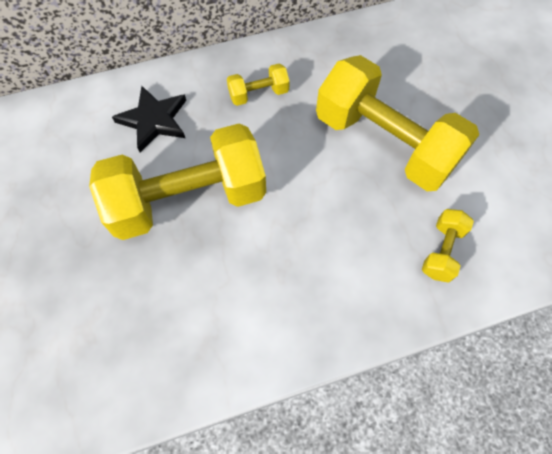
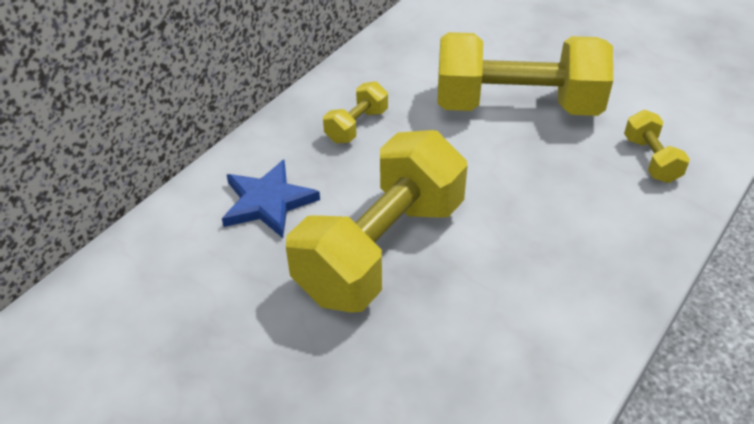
camera: 35 degrees left, 20 degrees down
black star [112,86,186,152] -> blue star [222,160,320,238]

